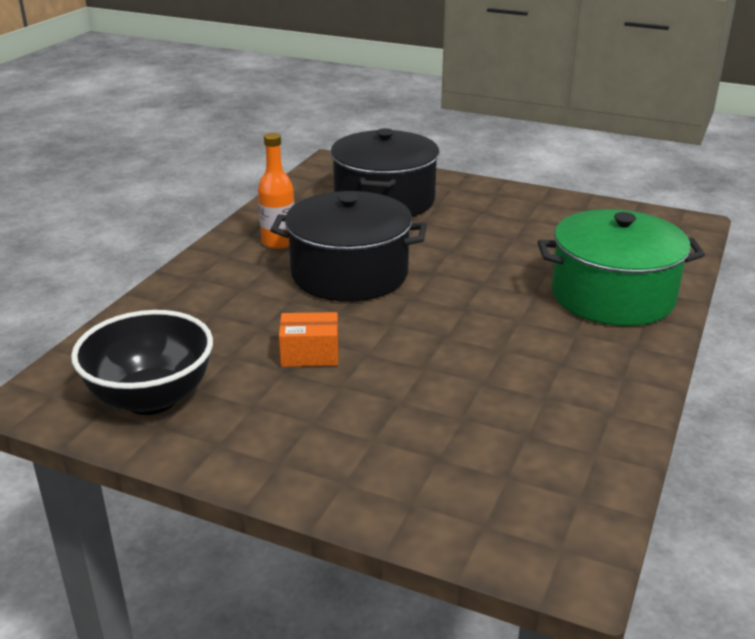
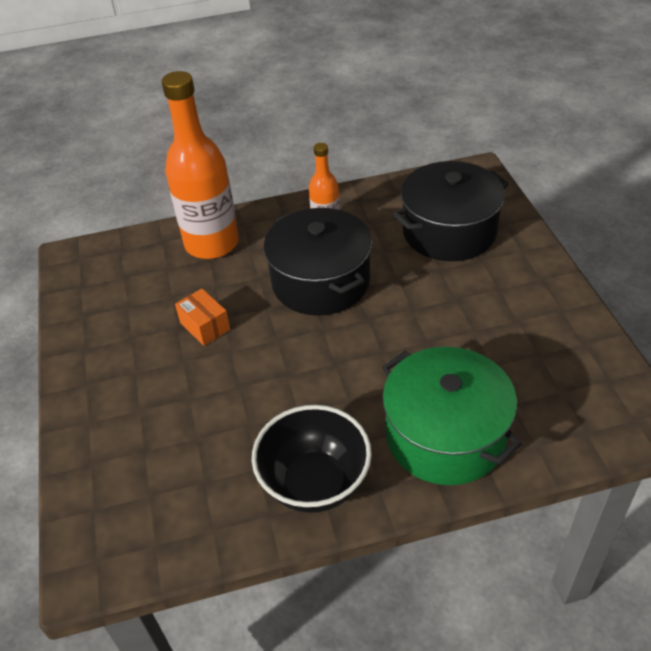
camera: 55 degrees right, 15 degrees up
black bowl [71,310,213,415] -> black bowl moved to [252,405,372,513]
none -> orange bottle [161,71,239,259]

